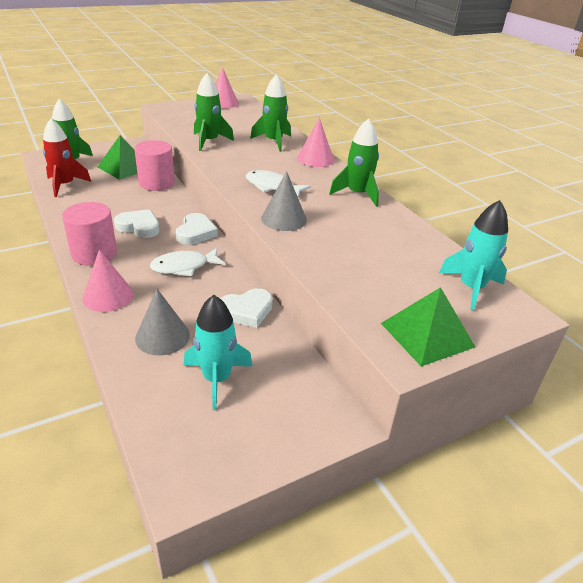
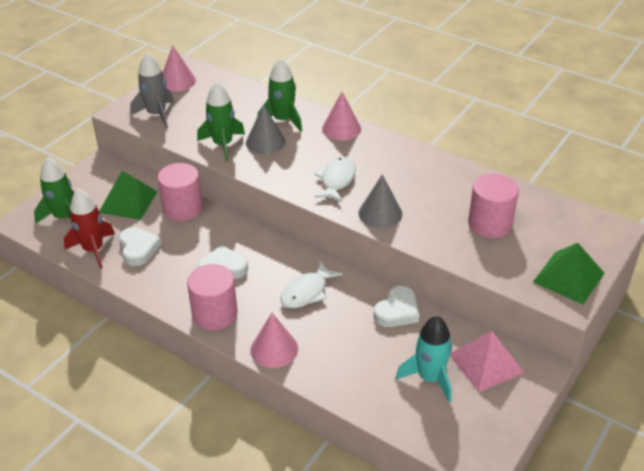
camera: 25 degrees left, 5 degrees up
grey cone [135,289,190,355] -> grey cone moved to [246,104,286,154]
white heart [176,213,218,245] -> white heart moved to [119,227,162,266]
white fish [246,170,311,197] -> white fish turned 105 degrees clockwise [314,157,356,203]
green rocket [329,118,379,207] -> none
turquoise rocket [439,200,508,311] -> none
none -> grey rocket [130,53,174,128]
none -> pink pyramid [450,331,524,393]
none -> pink cylinder [468,174,519,238]

